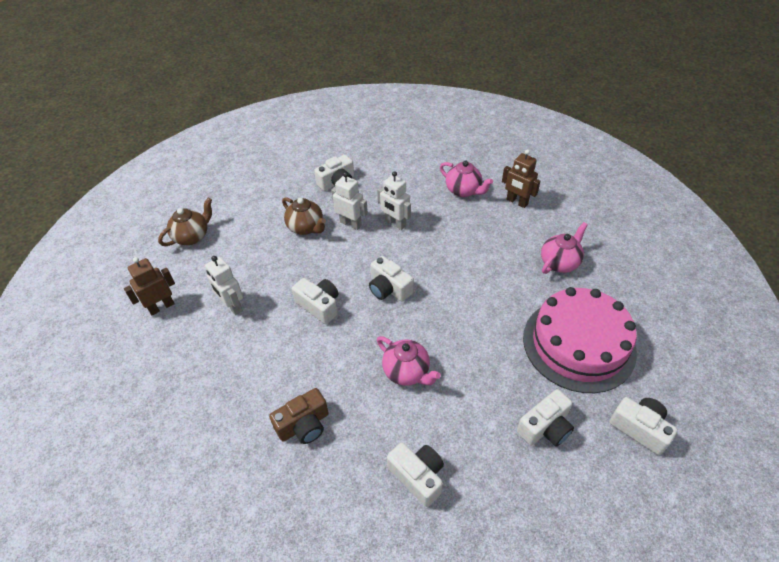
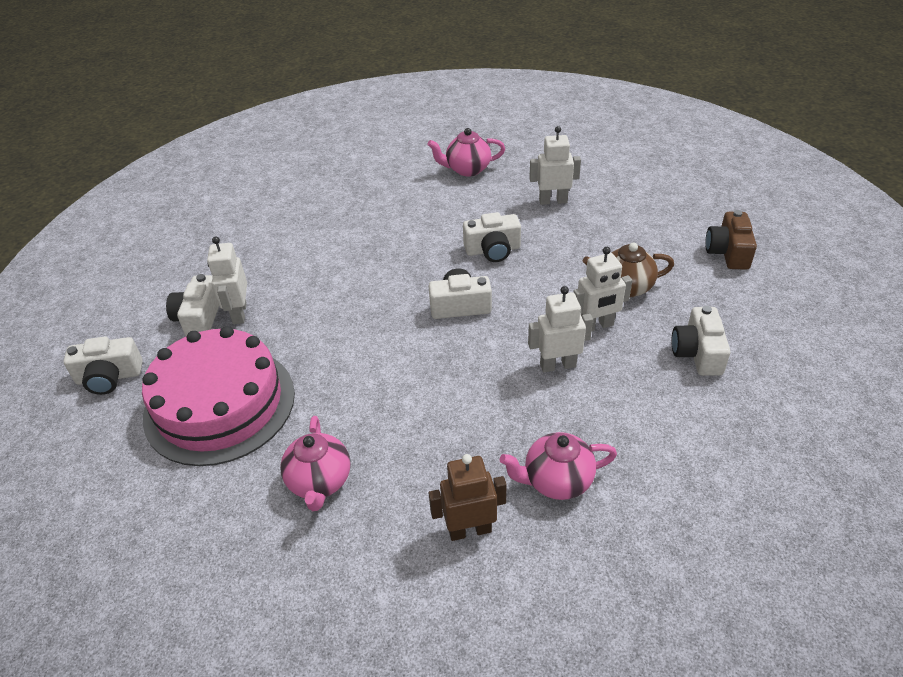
camera: 130 degrees right, 5 degrees down
brown robot [124,257,175,315] -> none
brown teapot [158,198,212,246] -> none
brown camera [269,388,329,444] -> brown camera moved to [705,210,757,270]
pink teapot [377,336,441,386] -> pink teapot moved to [427,128,505,177]
white camera [387,443,444,507] -> none
none -> white robot [207,236,247,324]

